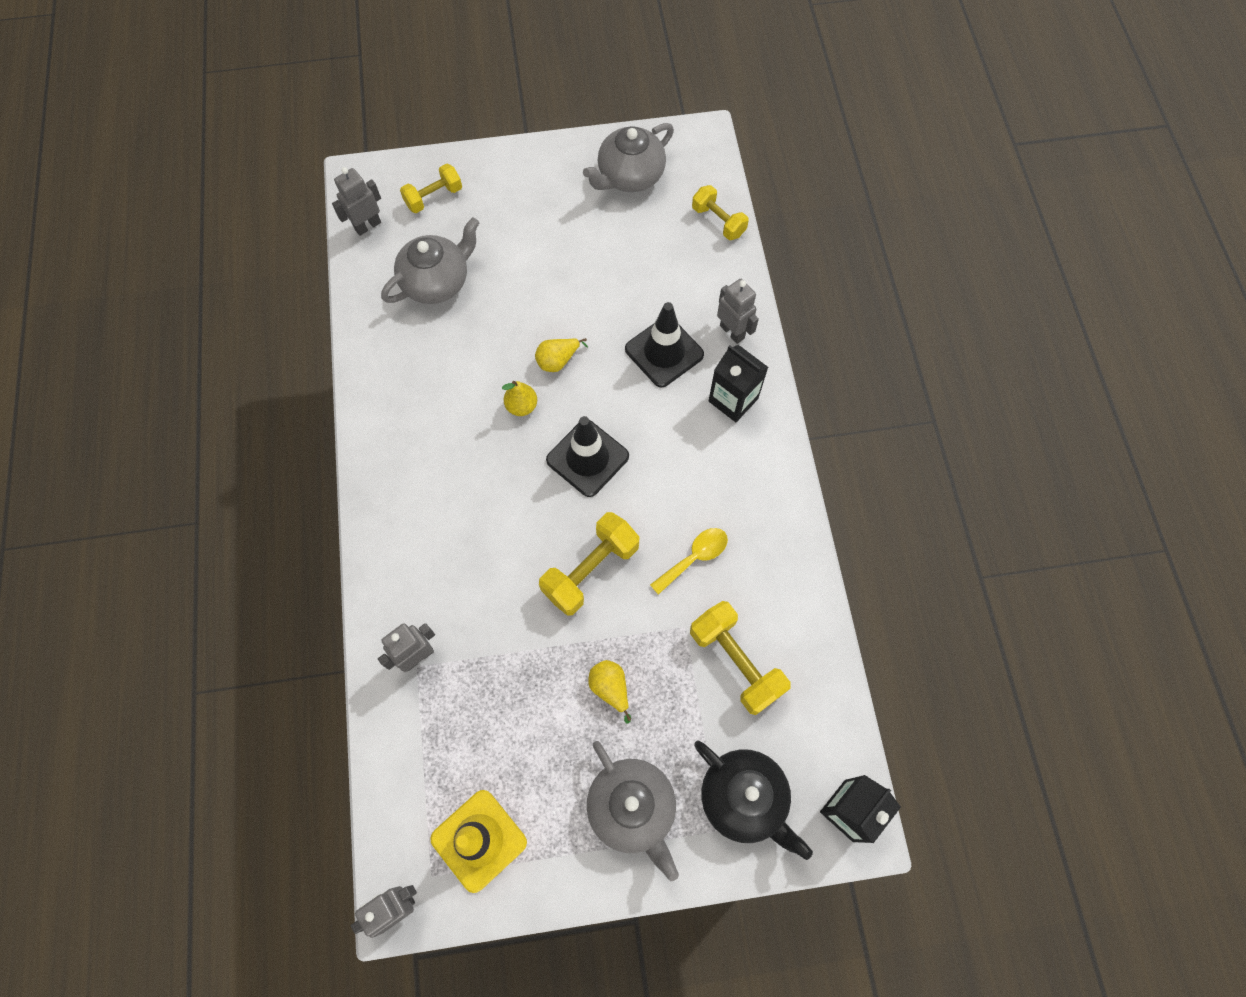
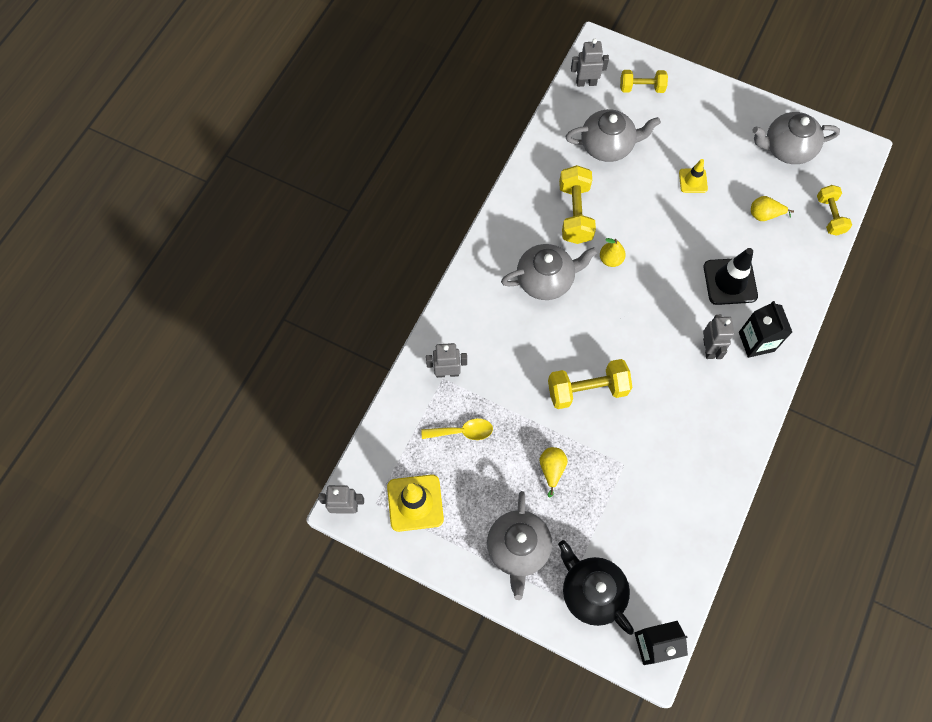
camera: 35 degrees right, 0 degrees up
yellow pear [535,338,588,372] -> yellow pear moved to [751,196,794,221]
black traffic cone [546,416,629,497] -> none
yellow spoon [650,528,728,595] -> yellow spoon moved to [421,418,493,440]
yellow dumbbell [690,601,791,715] -> yellow dumbbell moved to [559,165,596,244]
black teapot [694,741,813,860] -> black teapot turned 150 degrees clockwise [558,540,634,635]
grey robot [717,279,759,344] -> grey robot moved to [703,315,734,359]
none -> grey teapot [501,244,598,300]
none -> yellow traffic cone [679,159,708,193]

